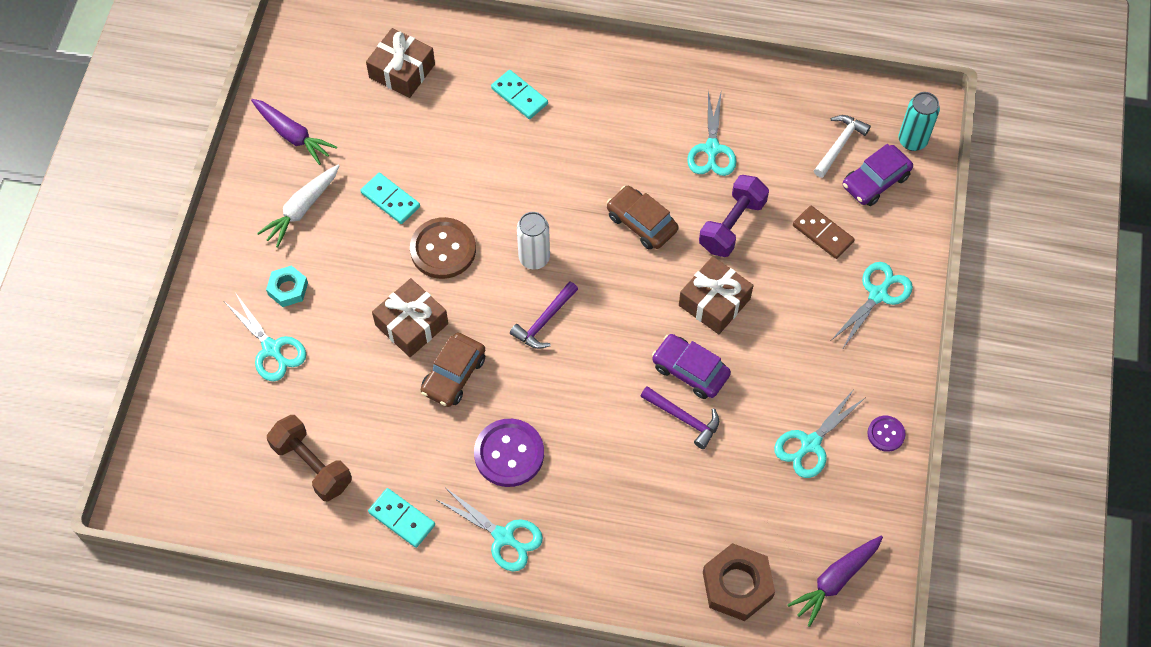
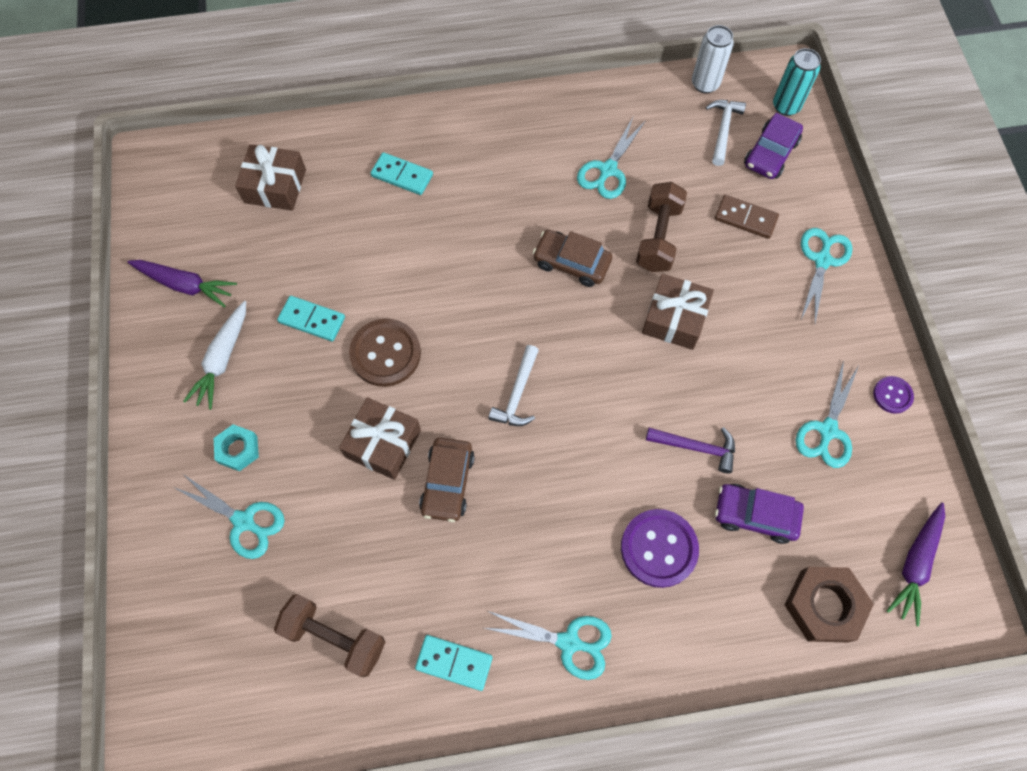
camera: 20 degrees left, 5 degrees up
purple button [474,419,544,487] -> purple button moved to [621,509,699,588]
purple hammer [510,281,578,349] -> white hammer [488,345,539,426]
white can [517,212,550,269] -> white can moved to [692,25,734,93]
purple car [652,334,731,399] -> purple car moved to [715,484,804,544]
turquoise scissors [687,91,736,176] -> turquoise scissors turned 45 degrees clockwise [577,118,646,199]
purple dumbbell [699,175,769,257] -> brown dumbbell [636,182,687,272]

